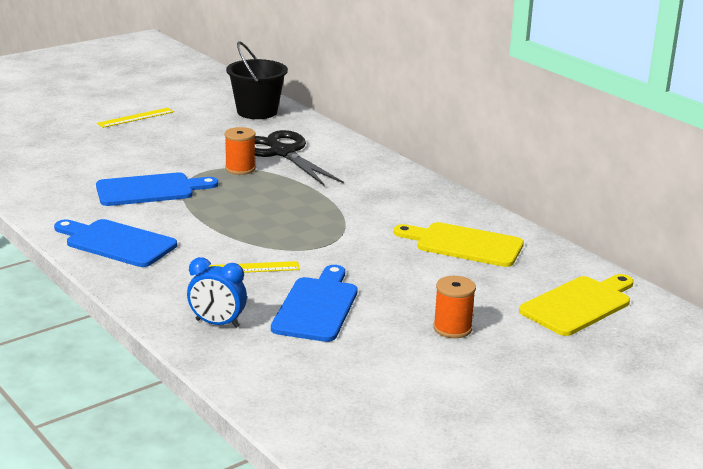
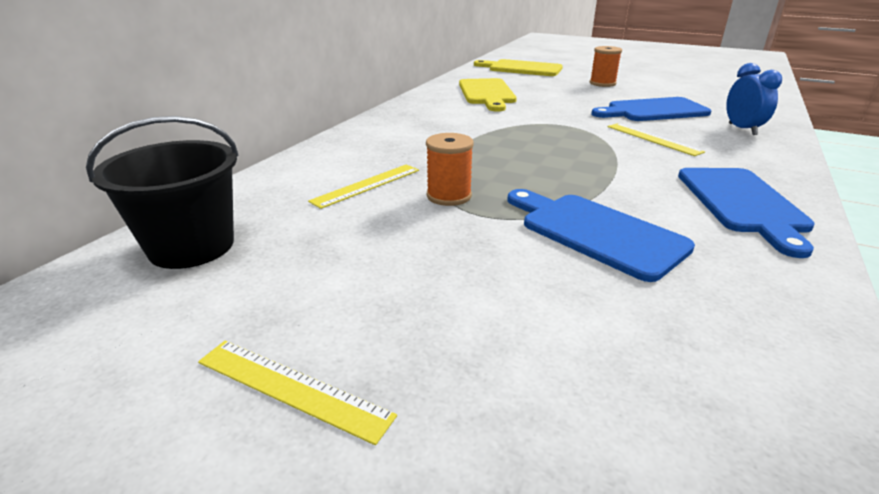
camera: 115 degrees left, 5 degrees up
black scissors [254,130,344,186] -> yellow ruler [308,164,419,209]

